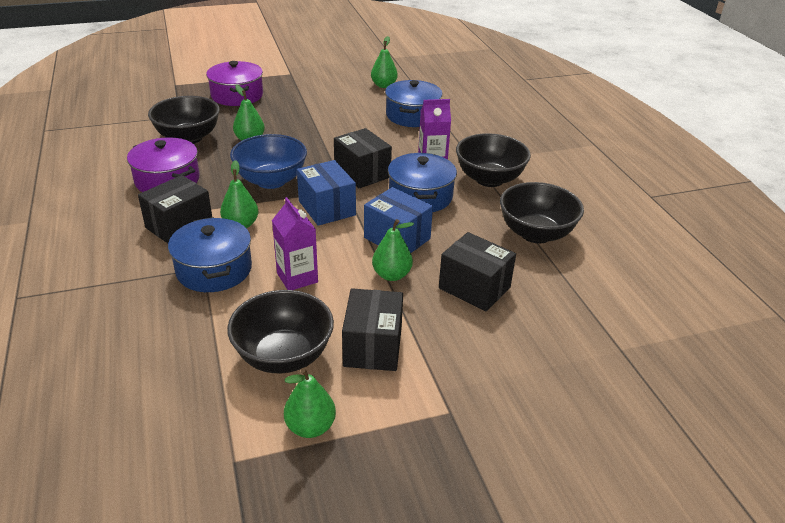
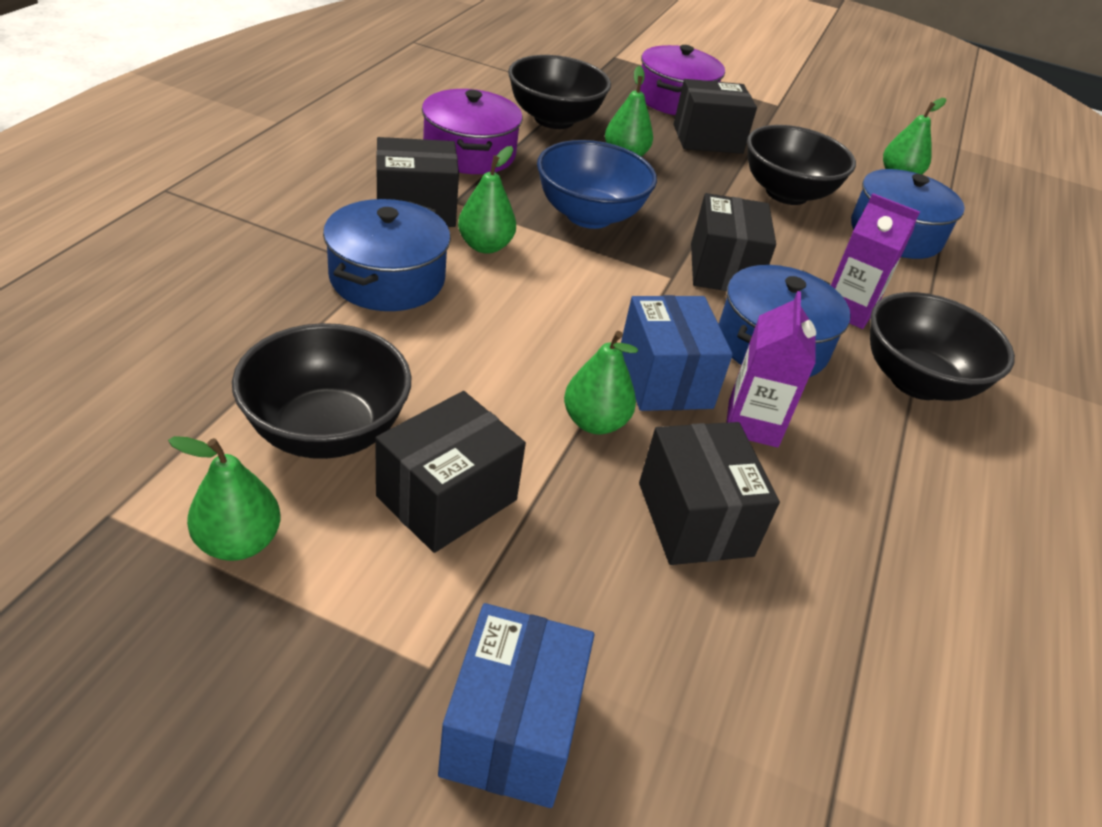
camera: 35 degrees right, 5 degrees up
purple carton [272,197,318,290] -> purple carton moved to [726,291,816,448]
blue box [297,160,356,226] -> blue box moved to [438,603,594,808]
black bowl [500,182,584,243] -> black bowl moved to [747,125,856,205]
none -> black box [673,79,757,154]

